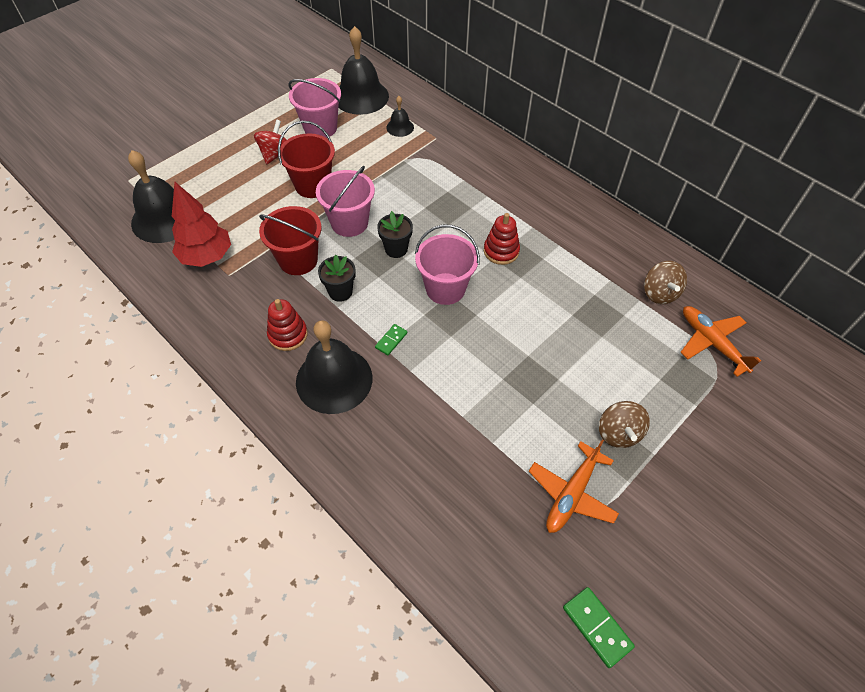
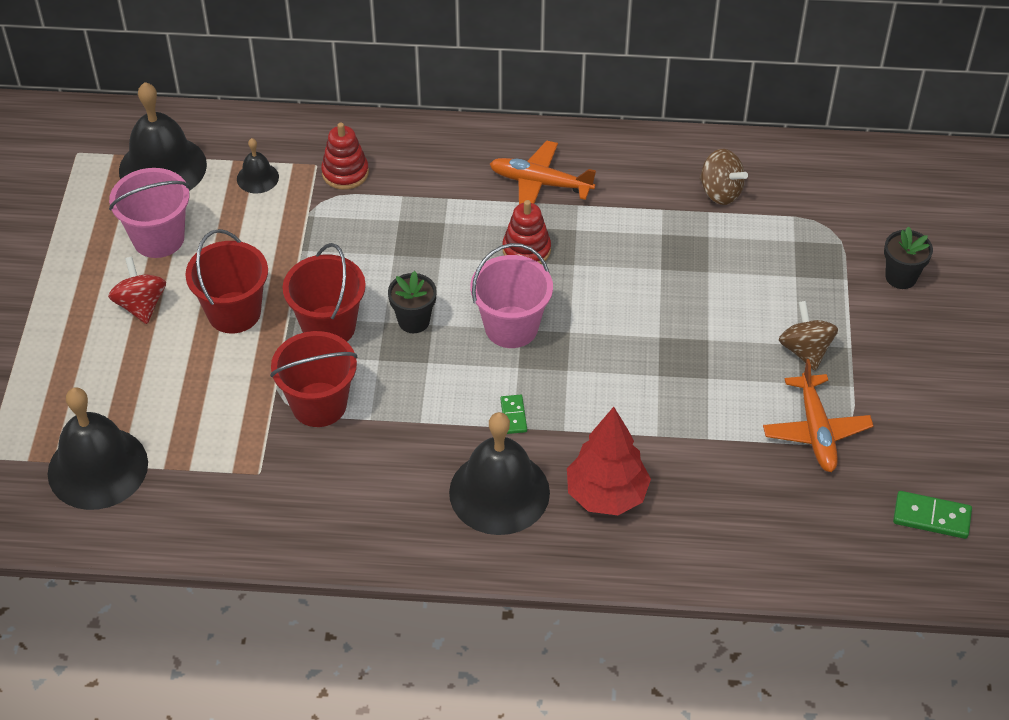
camera: 40 degrees left, 5 degrees down
red tree [172,182,231,267] -> red tree moved to [567,407,651,515]
red stacking toy [267,299,308,351] -> red stacking toy moved to [321,122,369,190]
pink bucket [316,166,375,237] -> red bucket [283,243,366,342]
black flower pot [318,255,356,302] -> black flower pot moved to [884,226,933,289]
brown spinning top [599,401,650,448] -> brown spinning top turned 150 degrees counterclockwise [779,301,838,371]
orange plane [681,306,761,377] -> orange plane moved to [490,140,596,204]

